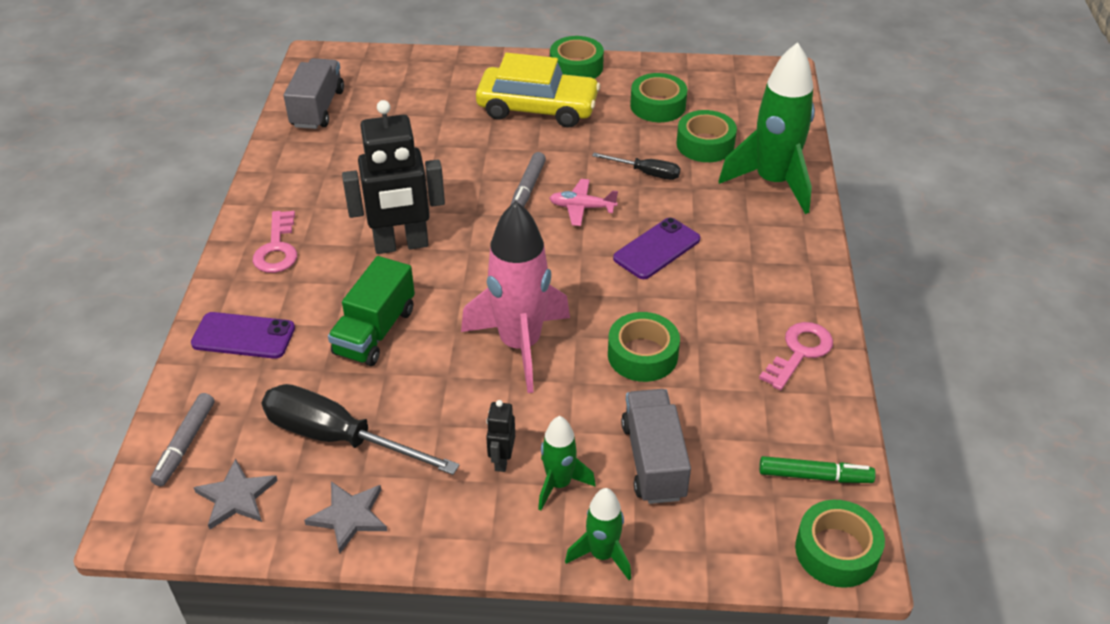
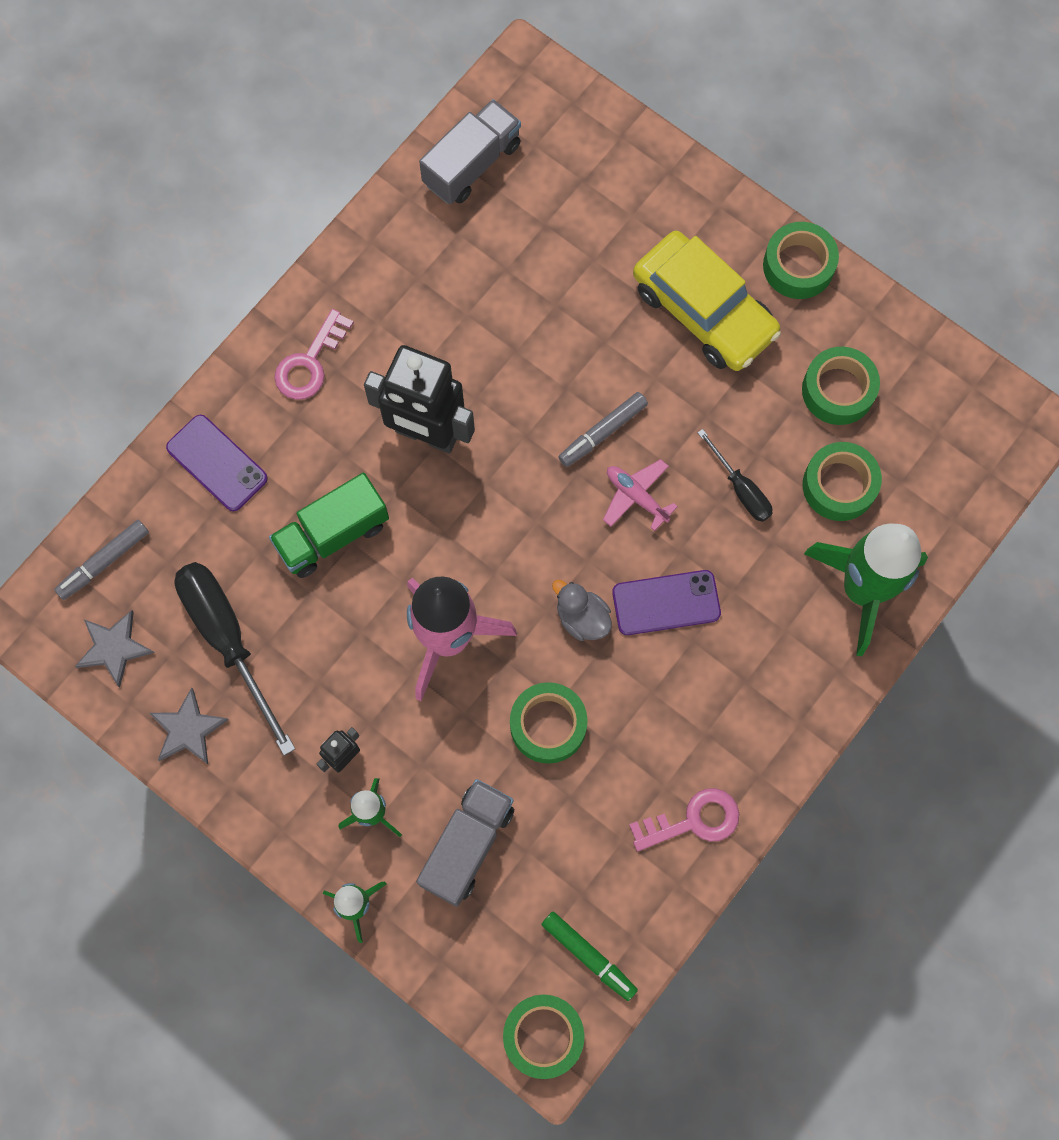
camera: 35 degrees right, 30 degrees up
none -> grey duck [552,580,612,641]

